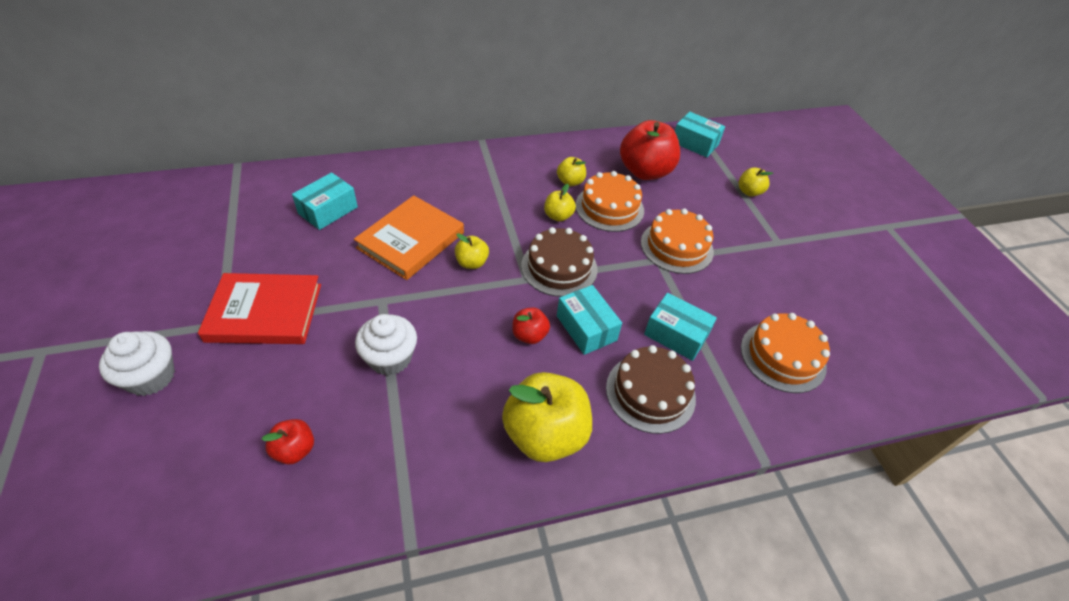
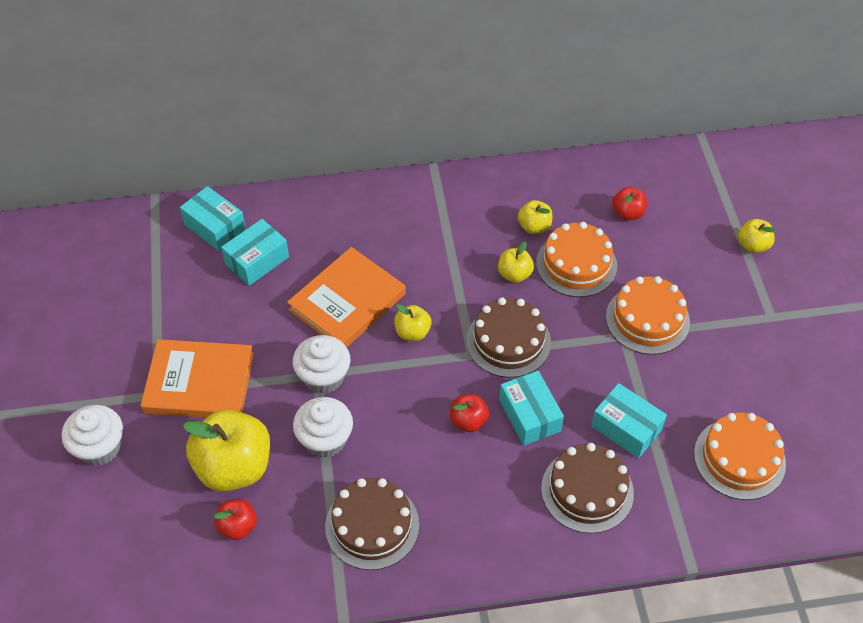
camera: 10 degrees right, 5 degrees up
red book [198,273,321,344] -> orange book [140,339,254,418]
yellow apple [502,372,592,462] -> yellow apple moved to [183,409,270,492]
red apple [620,120,680,180] -> red apple [612,187,647,220], size x0.49
turquoise box [675,112,725,157] -> turquoise box moved to [180,186,246,251]
none -> white cupcake [293,335,350,394]
none -> brown cake [325,478,419,570]

